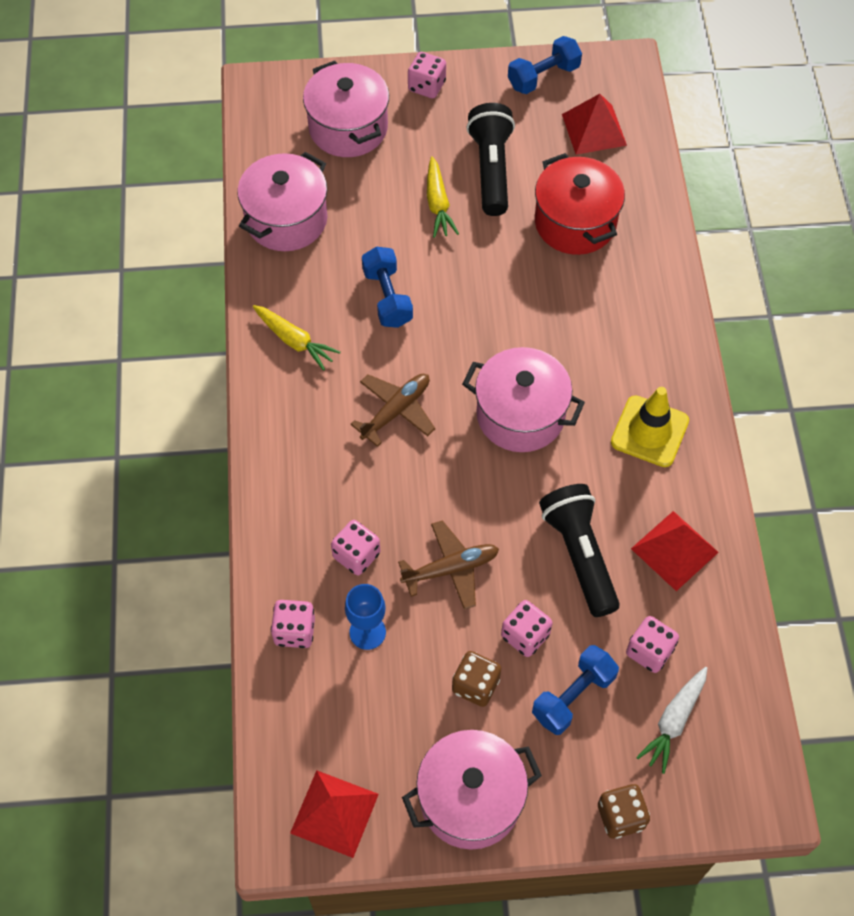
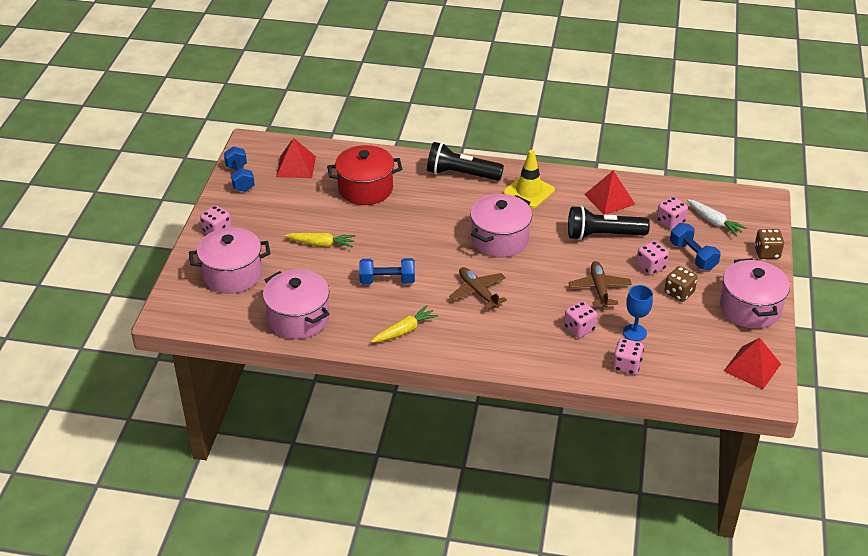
camera: 75 degrees left, 20 degrees down
black flashlight [467,103,515,216] -> black flashlight moved to [427,142,504,181]

